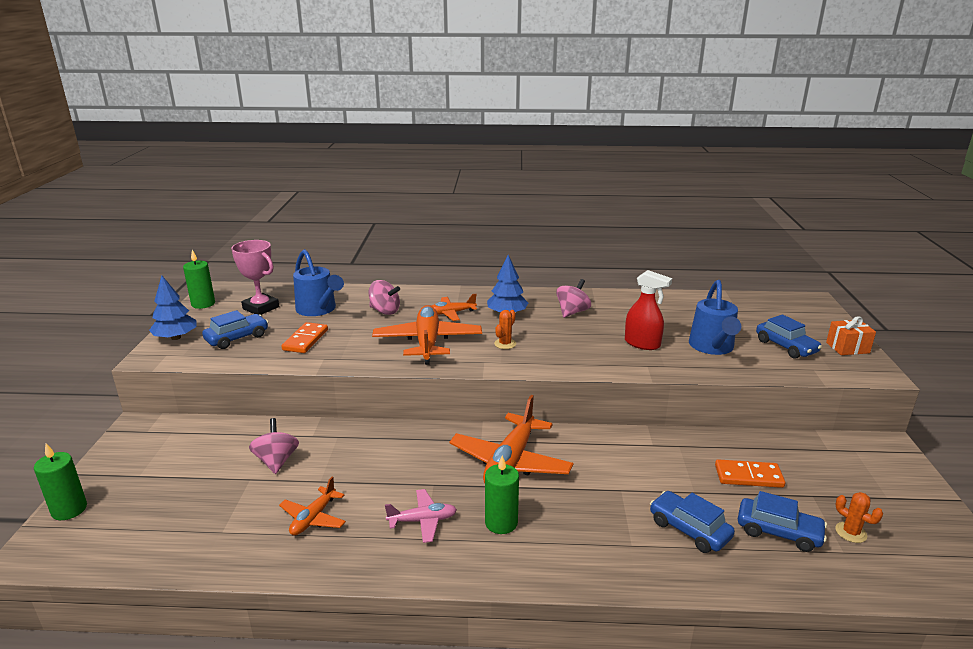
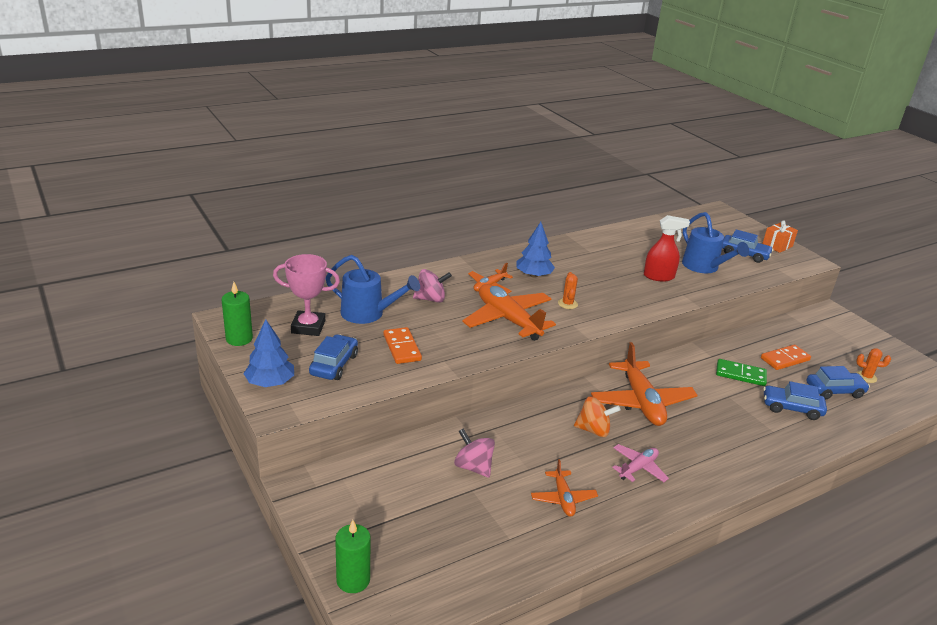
camera: 35 degrees left, 5 degrees up
green candle [485,455,519,534] -> none
pink spinning top [556,279,591,318] -> none
none -> orange spinning top [574,396,621,437]
none -> green domino [716,359,767,386]

